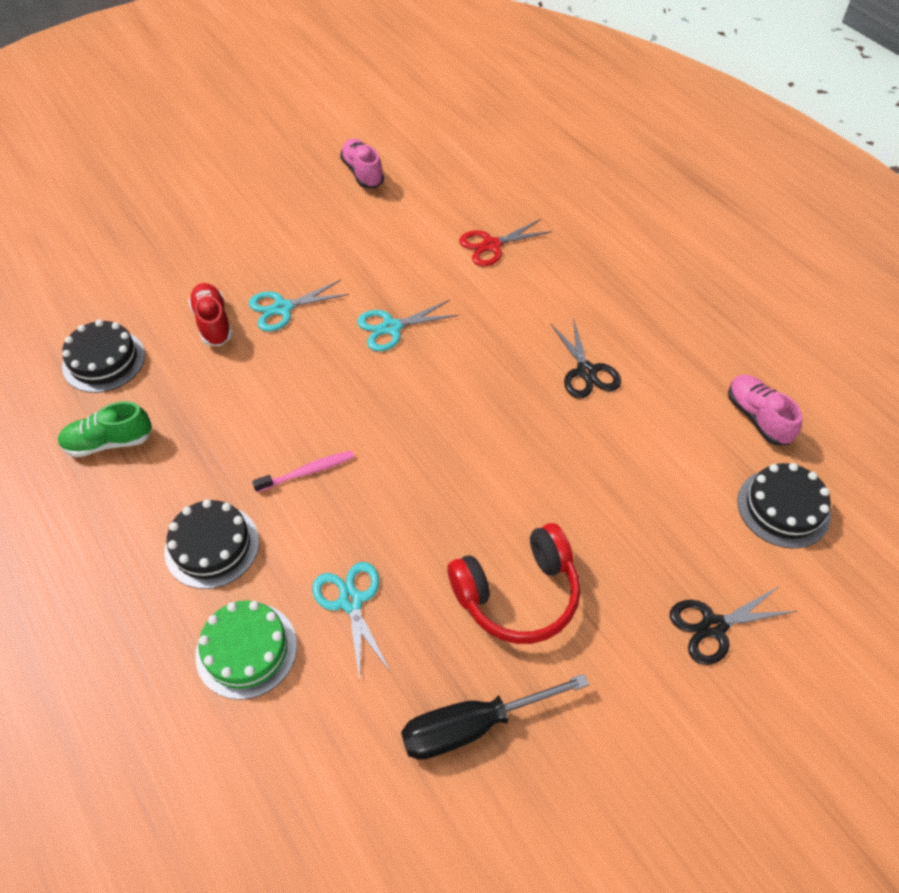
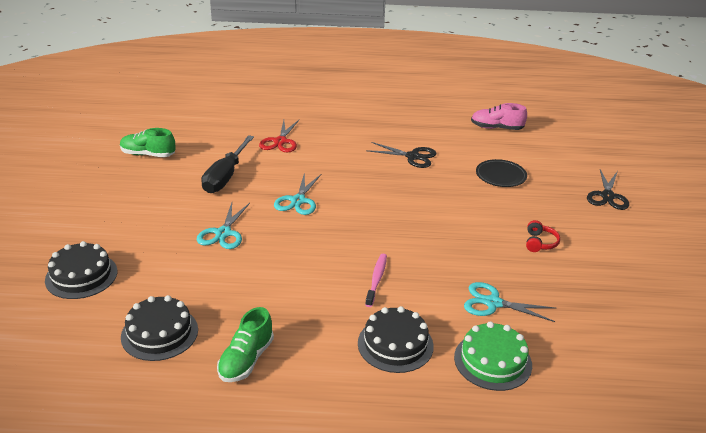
camera: 55 degrees left, 20 degrees down
red shoe [188,283,233,346] -> none
pink shoe [340,139,384,188] -> green shoe [120,128,175,157]
black screwdriver [401,674,589,760] -> black screwdriver moved to [201,135,254,193]
red headphones [448,523,580,644] -> red headphones [526,220,560,252], size x0.46
black cake [737,463,831,549] -> black cake moved to [45,241,117,299]
none -> black plate [476,159,527,187]

